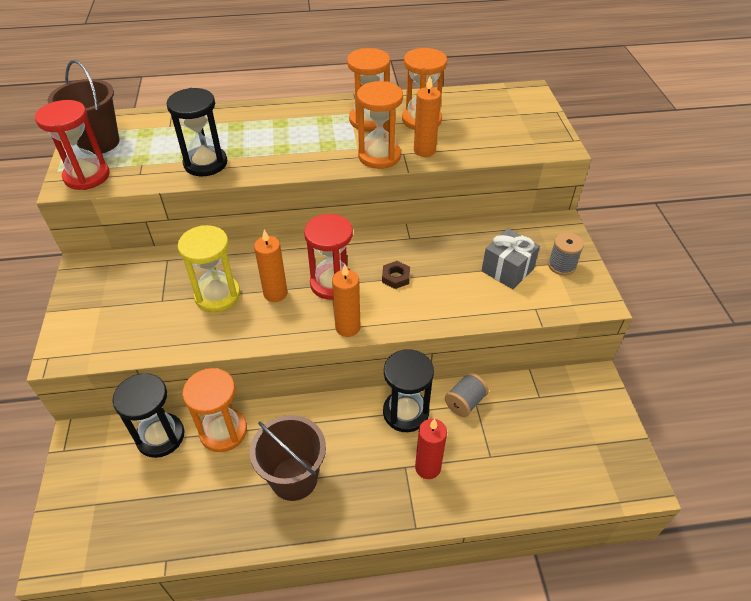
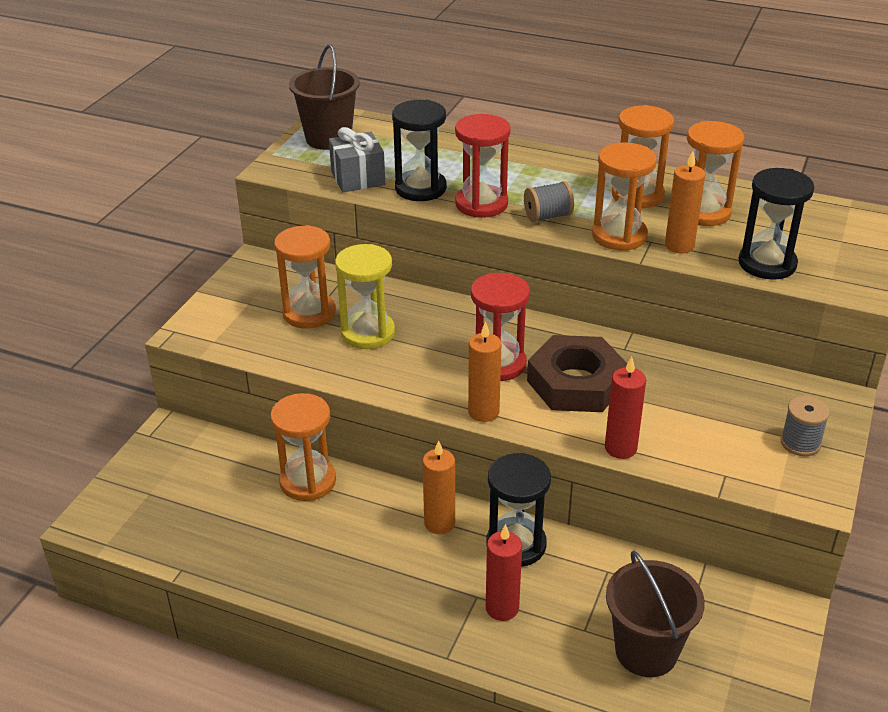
camera: 30 degrees right, 10 degrees down
red hourglass [35,100,110,190] -> red hourglass moved to [455,114,511,218]
black hourglass [112,373,184,458] -> black hourglass moved to [739,168,814,280]
brown bucket [250,415,326,501] -> brown bucket moved to [606,551,705,677]
orange candle [254,229,287,302] -> orange candle moved to [423,440,455,534]
brown nut [382,261,410,289] -> brown nut [527,335,628,412], size x2.43
grey spool [445,373,489,417] -> grey spool moved to [524,181,574,222]
grey gift [482,229,540,289] -> grey gift moved to [329,127,385,192]
none -> orange hourglass [274,225,336,328]
none -> red candle [605,357,646,459]

